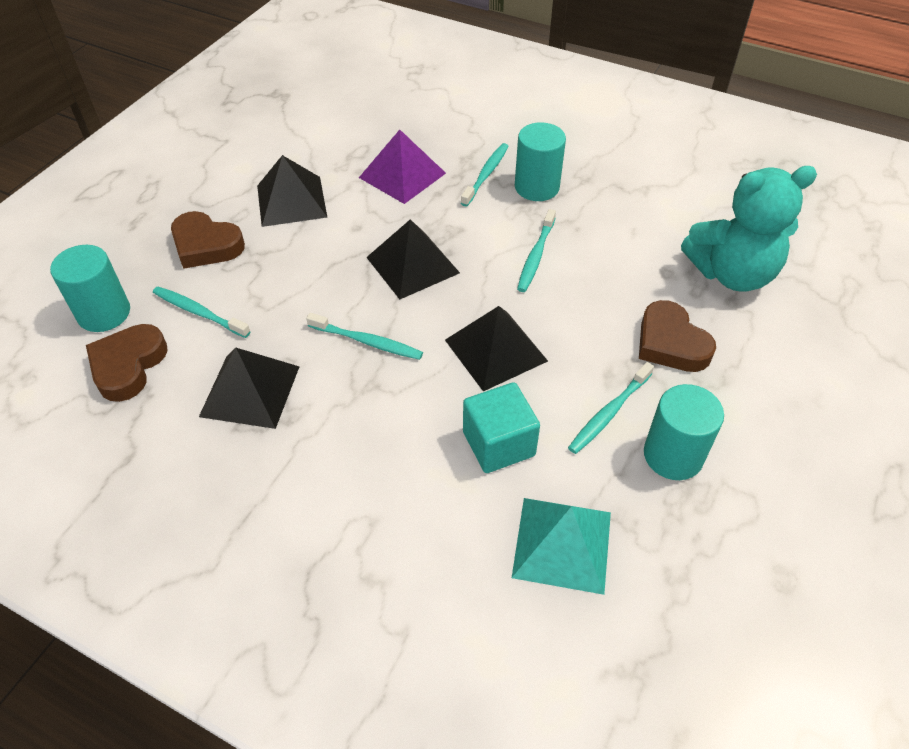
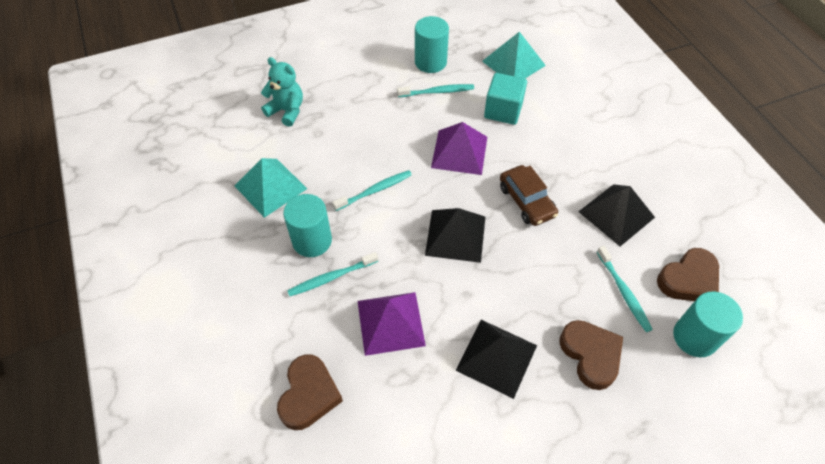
camera: 140 degrees left, 5 degrees up
turquoise toothbrush [306,313,423,360] -> brown car [500,165,558,226]
black pyramid [445,306,548,391] -> purple pyramid [431,122,487,175]
brown heart [639,300,716,372] -> brown heart moved to [277,355,343,430]
turquoise teddy bear [681,166,817,292] -> turquoise teddy bear [261,57,303,127], size x0.63
none -> turquoise pyramid [235,158,307,218]

